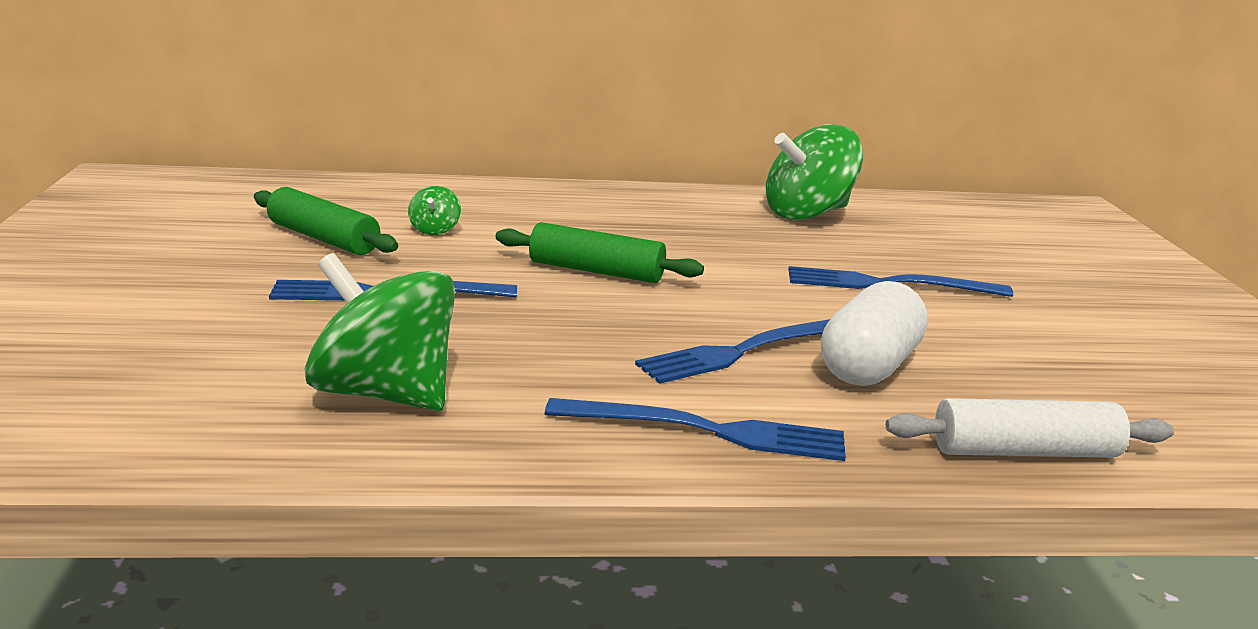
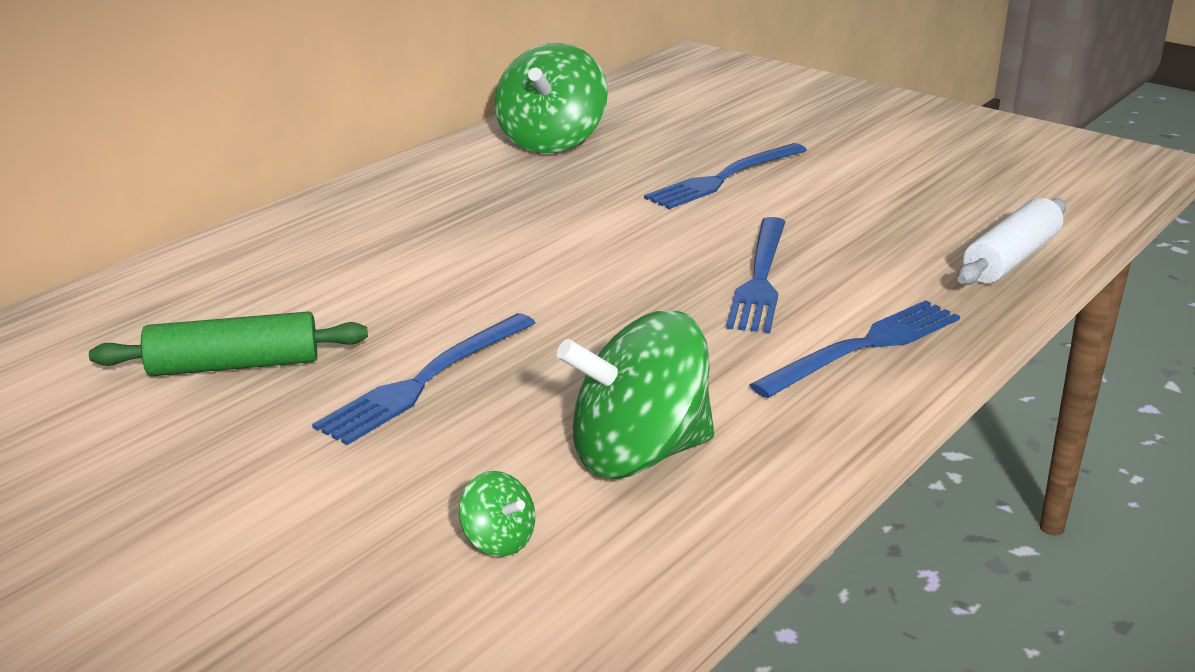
camera: 45 degrees left, 5 degrees up
green spinning top [408,186,461,235] -> green spinning top moved to [459,471,535,557]
green rolling pin [496,222,704,283] -> none
white capsule [821,281,928,386] -> none

